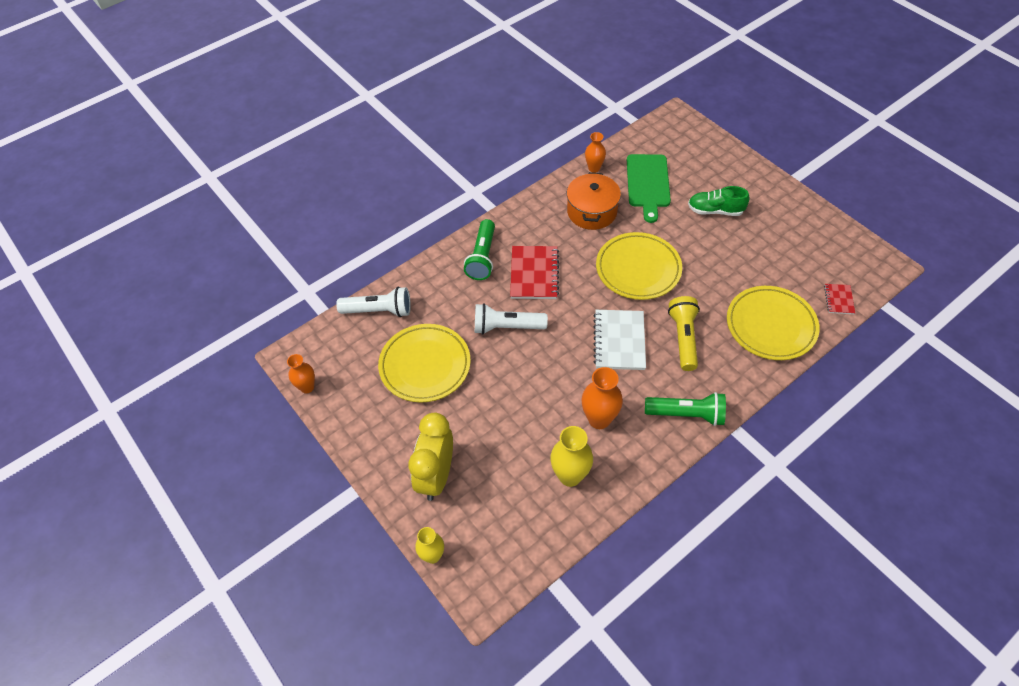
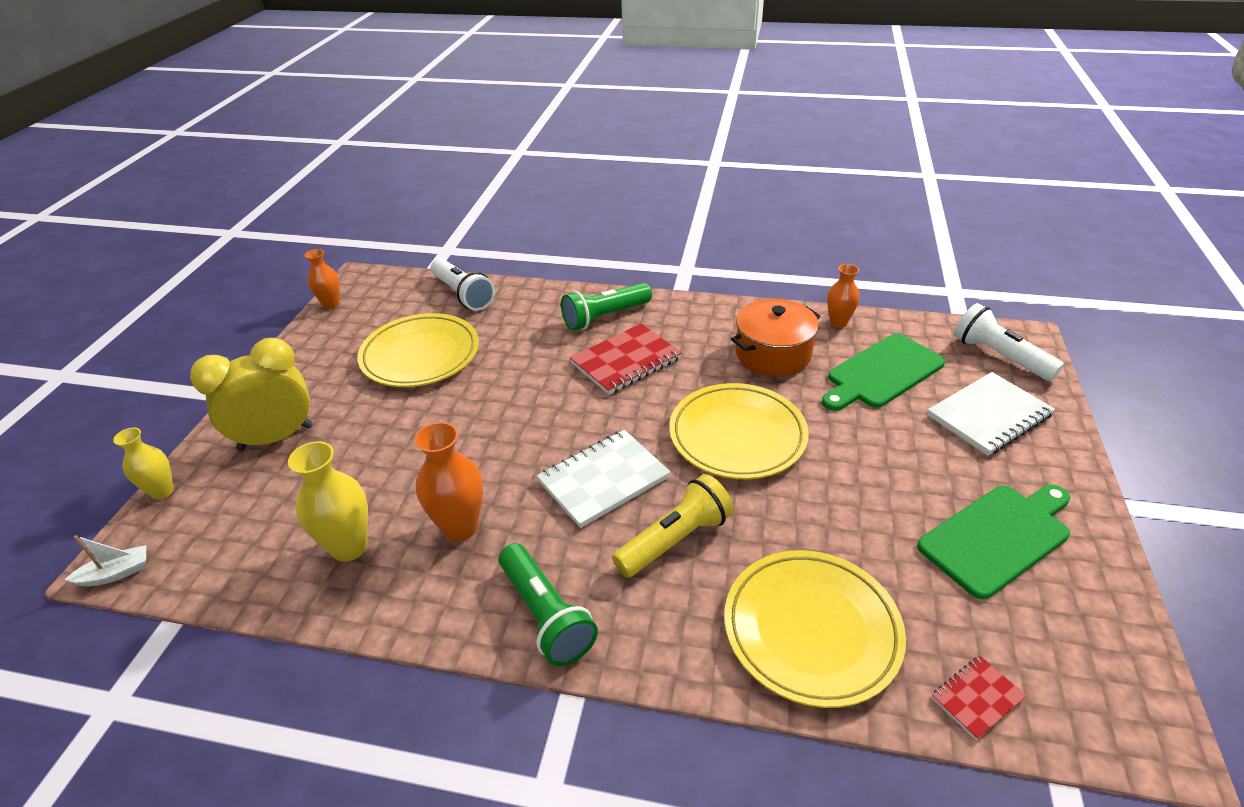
camera: 50 degrees right, 15 degrees down
white flashlight [475,303,548,334] -> white flashlight moved to [954,303,1064,381]
green shoe [688,186,750,216] -> none
none -> white boat [65,535,146,587]
none -> green cutting board [917,484,1070,599]
none -> white notebook [927,372,1055,456]

